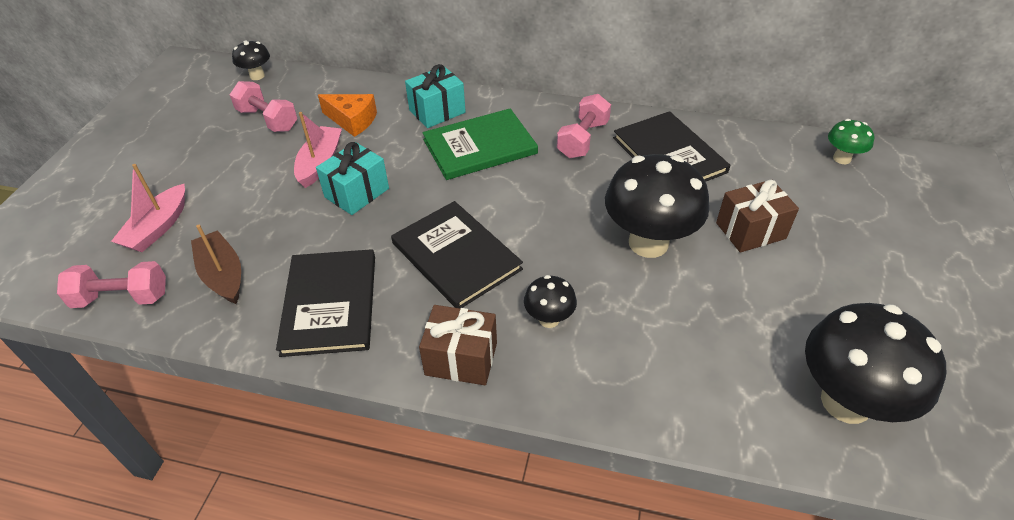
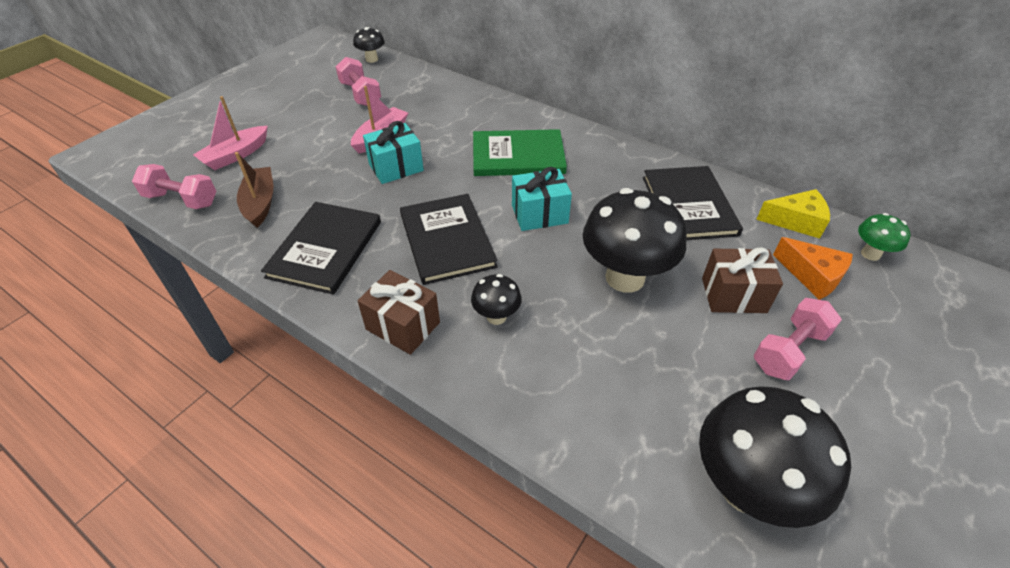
camera: 20 degrees right, 0 degrees up
orange cheese [318,94,377,137] -> orange cheese moved to [773,237,853,300]
turquoise gift [405,64,466,128] -> turquoise gift moved to [512,167,572,231]
pink dumbbell [557,94,611,158] -> pink dumbbell moved to [754,298,842,380]
none -> yellow cheese [756,189,830,239]

